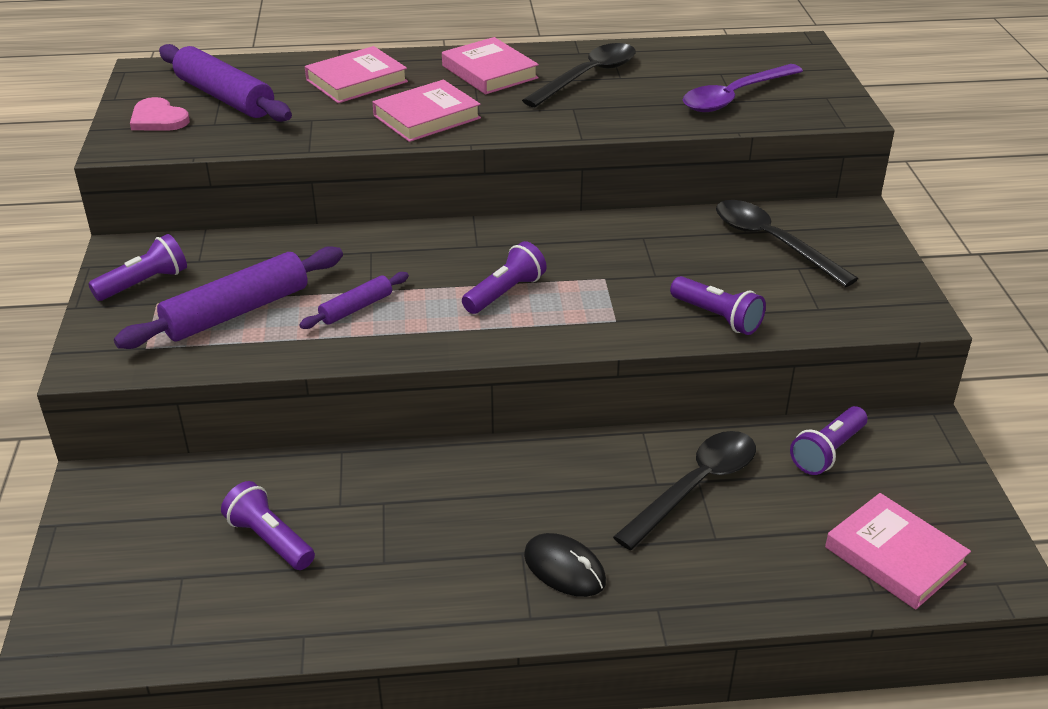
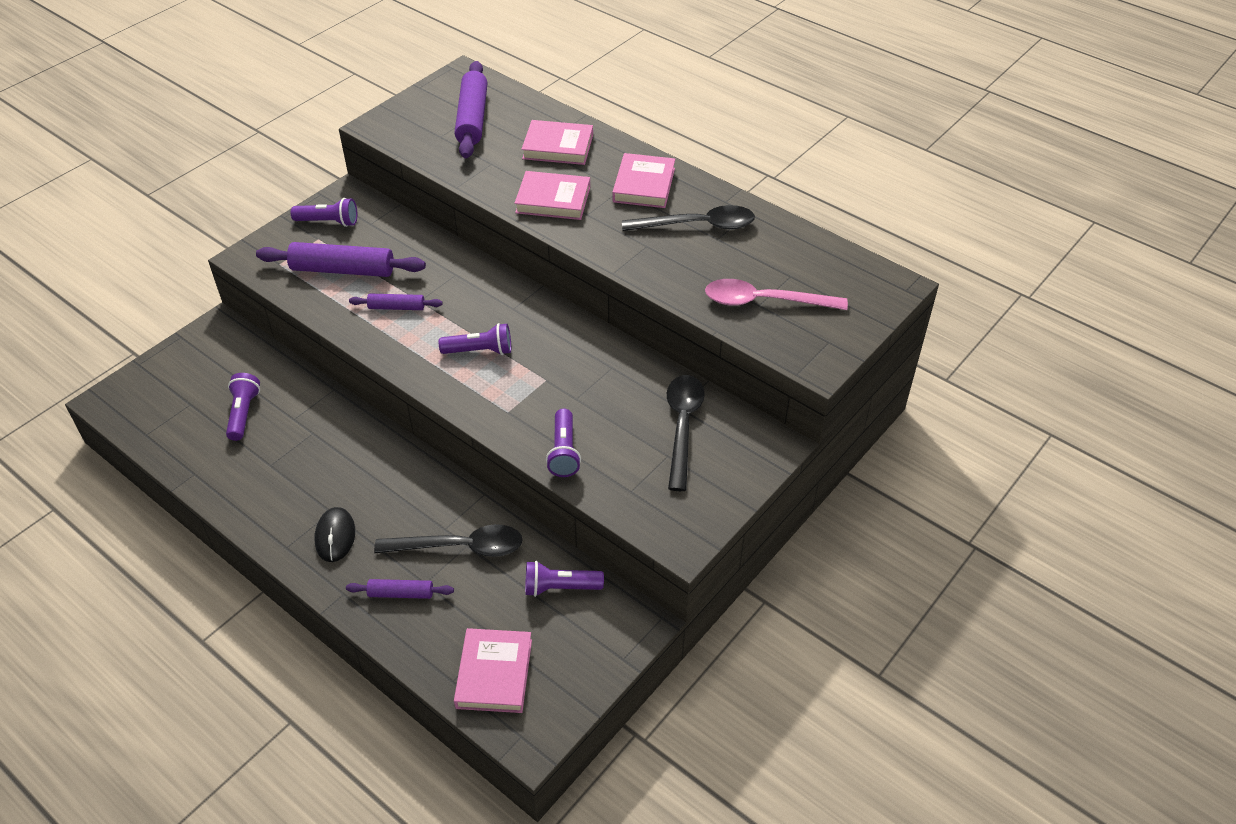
camera: 45 degrees right, 10 degrees up
pink heart [130,97,190,131] -> none
purple spoon [683,64,803,112] -> pink spoon [705,279,848,310]
none -> purple rolling pin [346,579,454,599]

